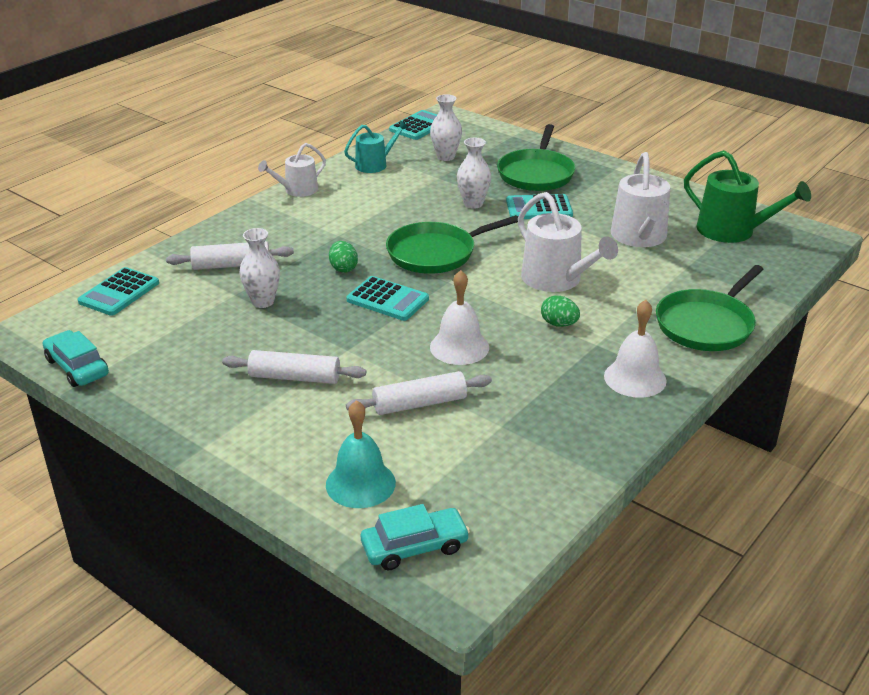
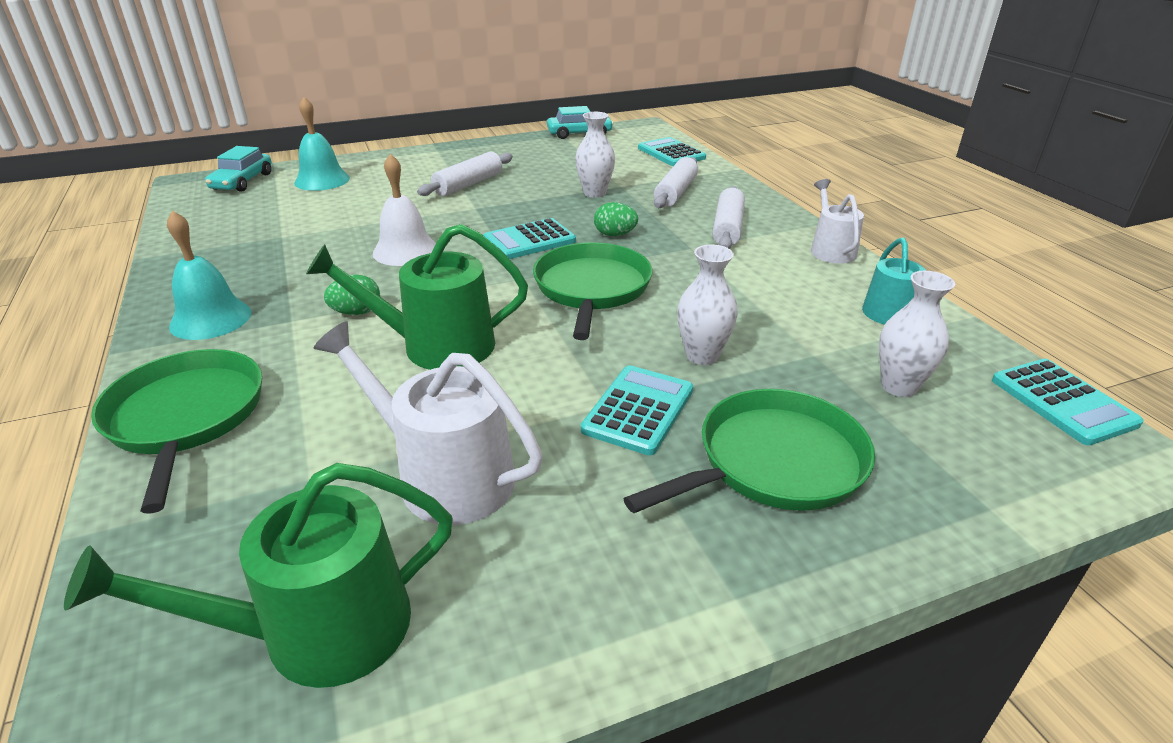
camera: 120 degrees right, 0 degrees up
white rolling pin [346,371,492,415] -> white rolling pin moved to [712,186,745,249]
green pan [497,124,576,191] -> green pan turned 105 degrees clockwise [624,389,875,513]
white watering can [518,192,618,292] -> green watering can [306,224,528,370]
white bell [604,300,667,398] -> turquoise bell [167,210,251,340]

